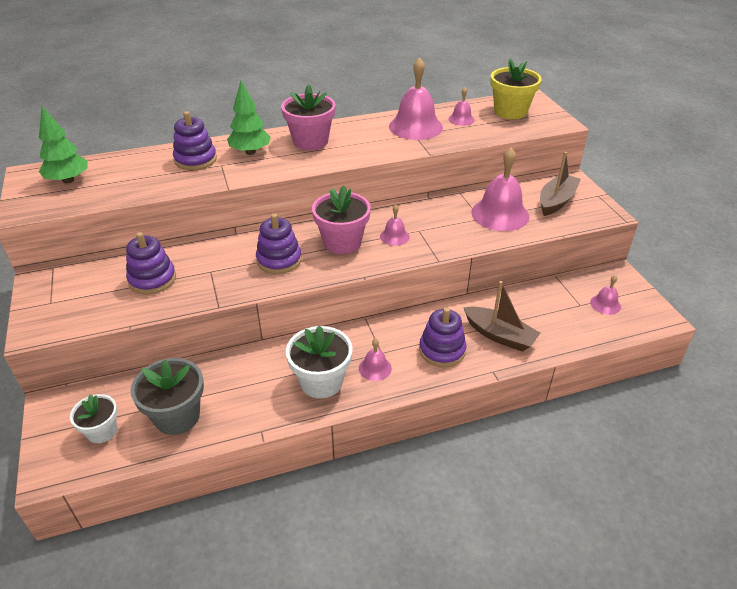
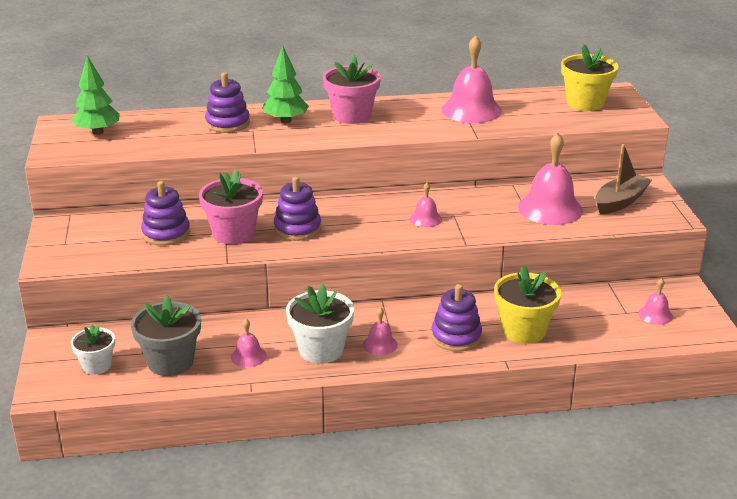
camera: 10 degrees right, 10 degrees down
pink flower pot [312,185,371,254] -> pink flower pot moved to [199,169,263,244]
pink bell [448,87,475,126] -> pink bell moved to [231,319,266,367]
brown boat [463,281,540,352] -> yellow flower pot [494,265,561,344]

